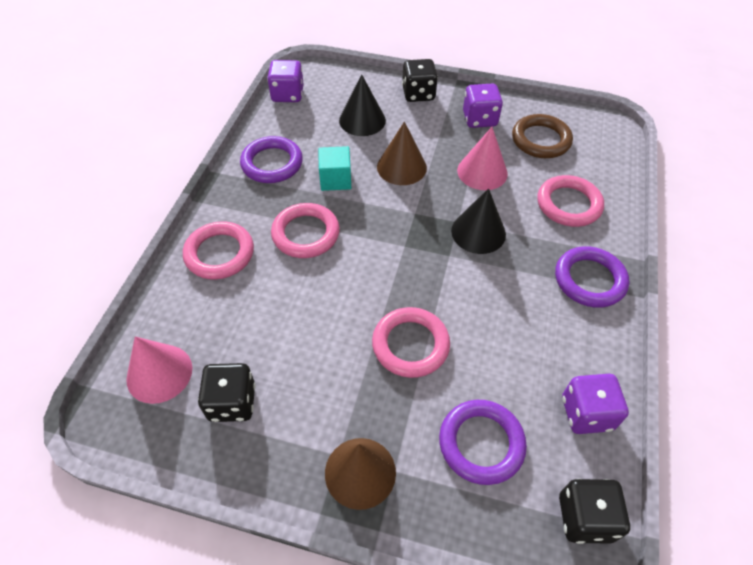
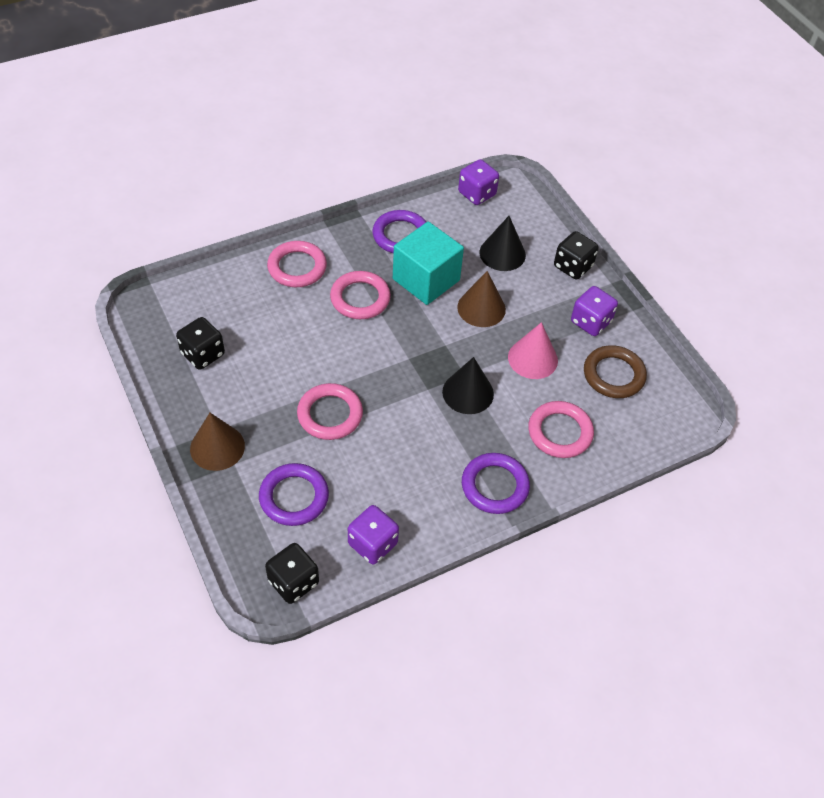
camera: 45 degrees right, 0 degrees up
pink cone [126,337,192,404] -> none
turquoise cube [318,146,351,191] -> turquoise cube [393,221,464,305], size x1.74

